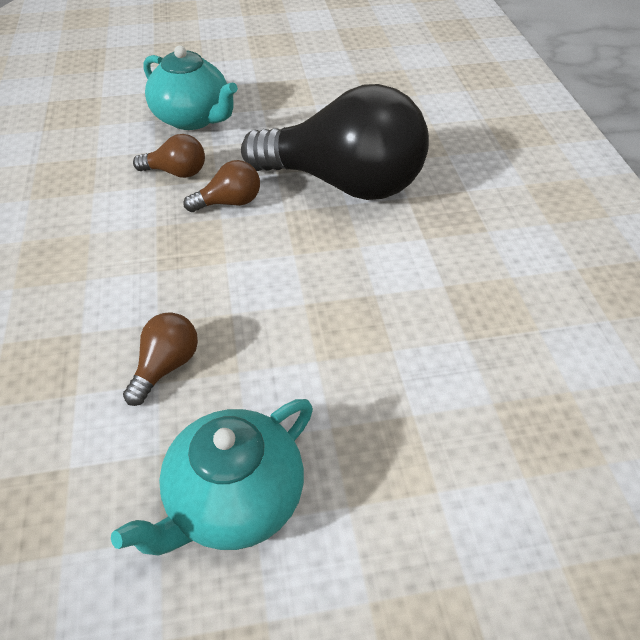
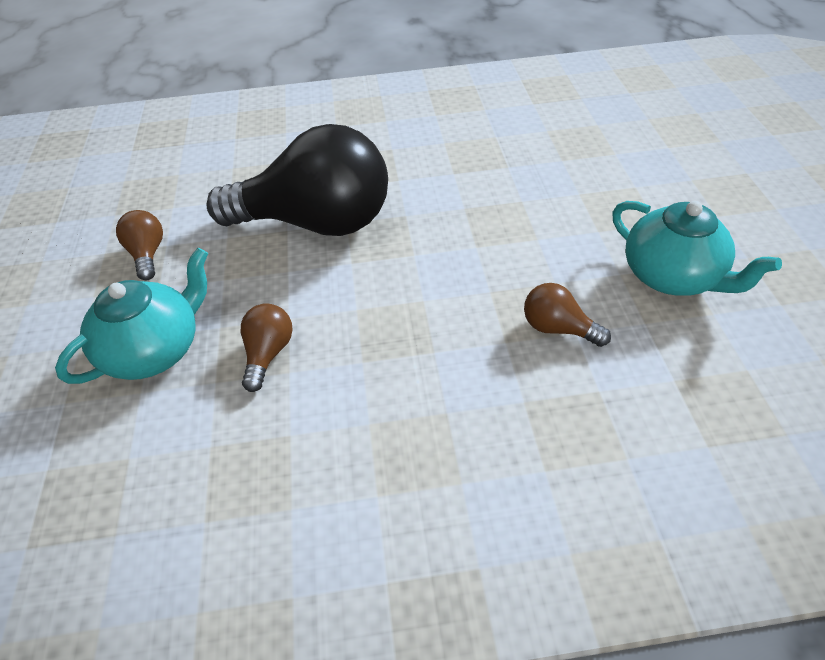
camera: 85 degrees left, 0 degrees up
brown light bulb [183,160,260,212] -> brown light bulb moved to [116,210,163,280]
black light bulb [241,84,429,200] -> black light bulb turned 75 degrees clockwise [206,124,388,236]

